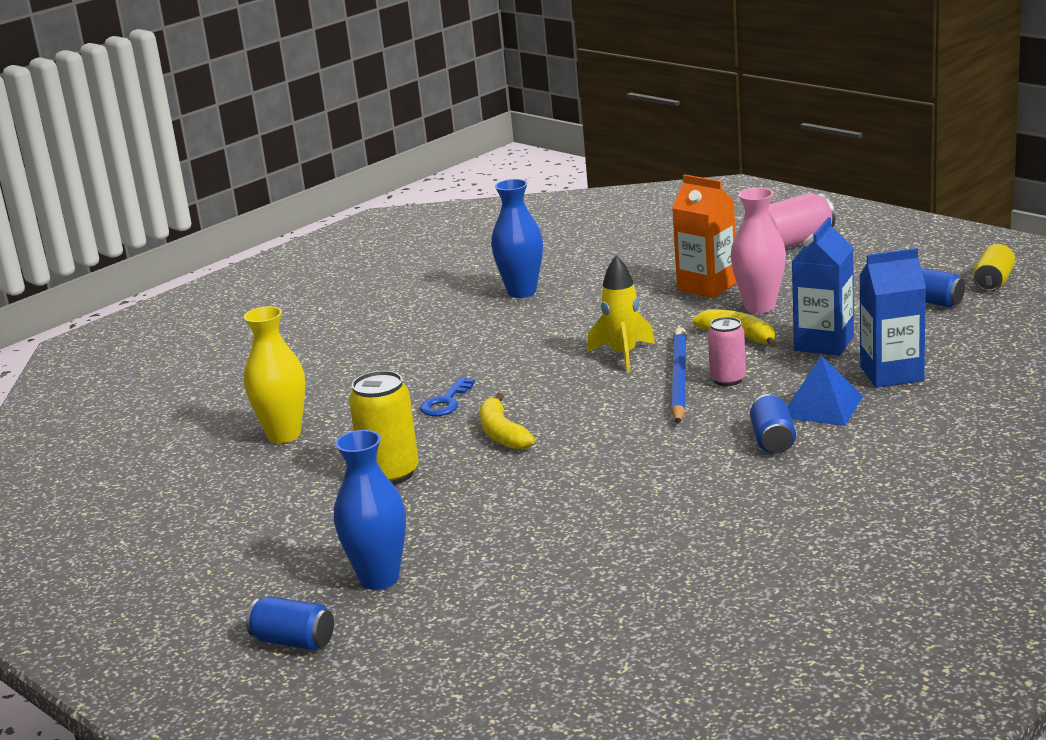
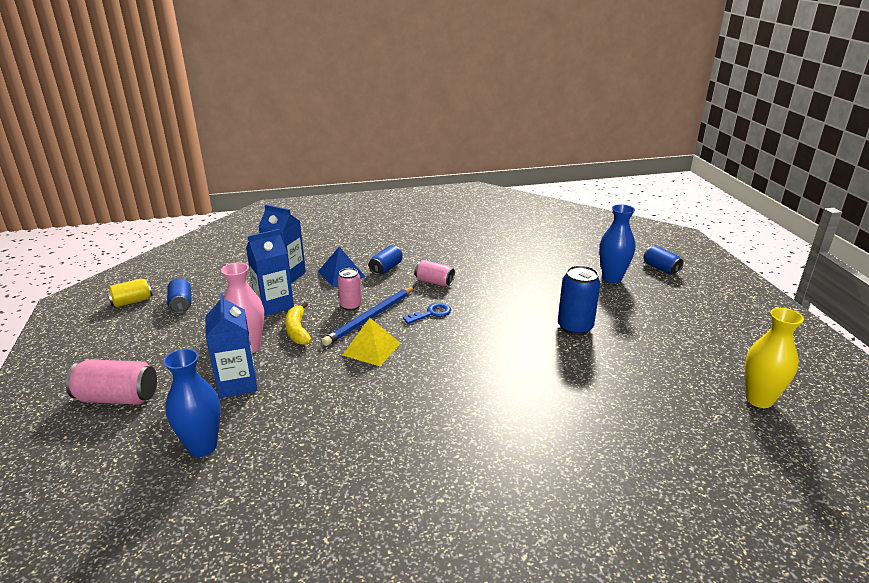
camera: 150 degrees left, 5 degrees up
yellow vase [244,306,305,443] -> yellow vase moved to [745,308,804,408]
yellow can [349,371,419,485] -> blue can [558,265,601,336]
blue key [420,377,475,416] -> blue key moved to [403,303,451,324]
yellow banana [479,393,535,450] -> none
blue vase [491,179,543,298] -> blue vase moved to [163,349,221,457]
yellow rocket [587,256,655,372] -> yellow pyramid [343,318,400,366]
orange carton [672,174,737,298] -> blue carton [206,292,257,398]
none -> pink can [415,260,455,286]

